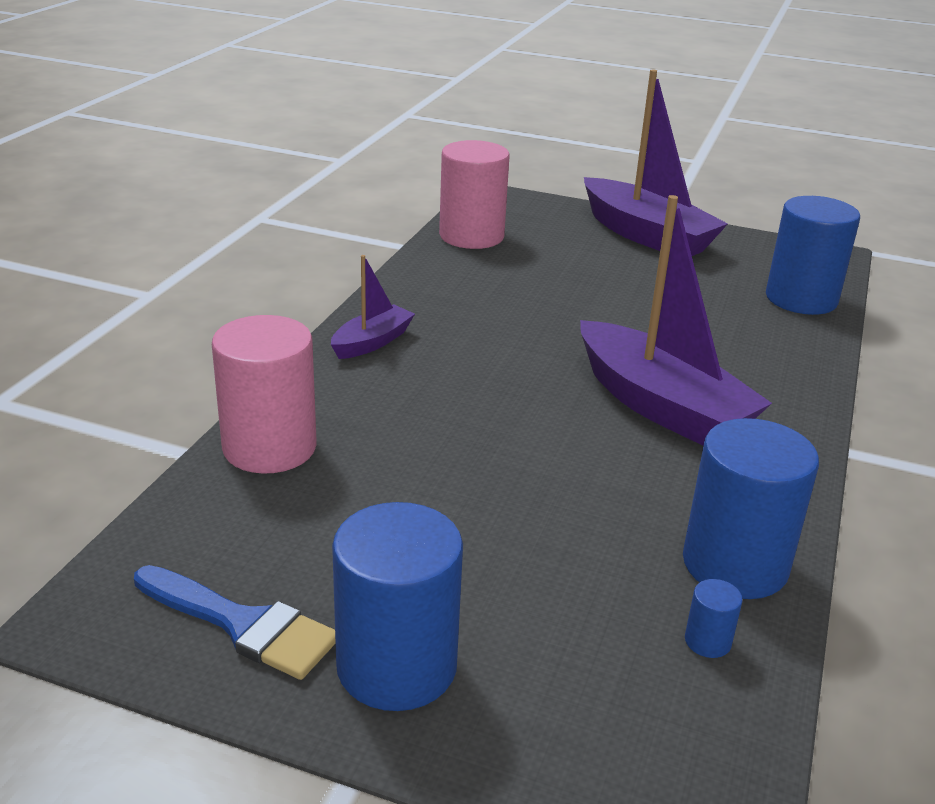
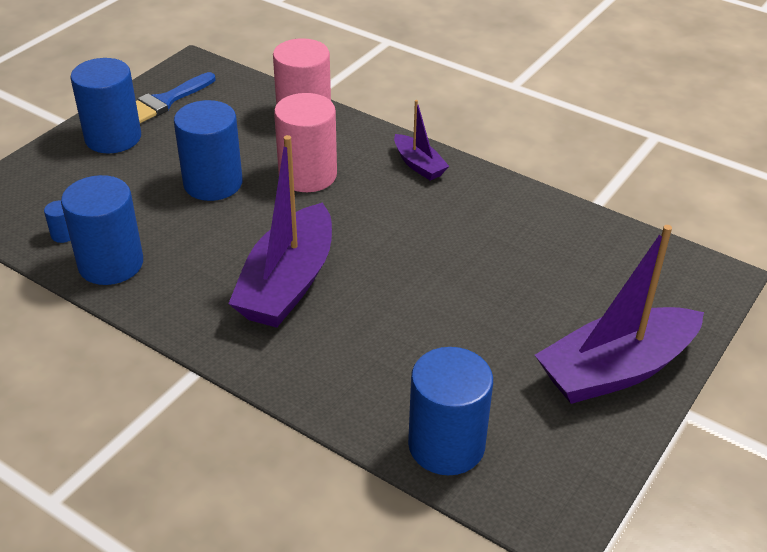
camera: 105 degrees right, 10 degrees up
pink cylinder [439,140,510,249] -> pink cylinder moved to [274,93,337,192]
purple boat [580,195,772,446] -> purple boat turned 45 degrees counterclockwise [228,135,332,328]
none -> blue cylinder [174,100,242,201]

